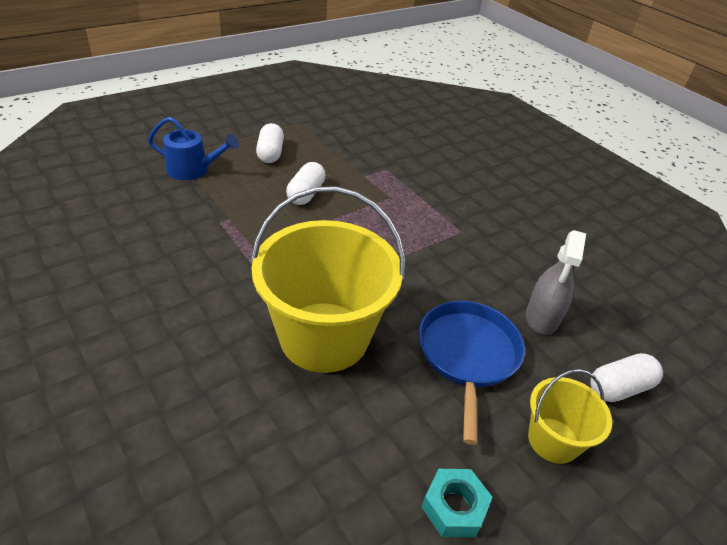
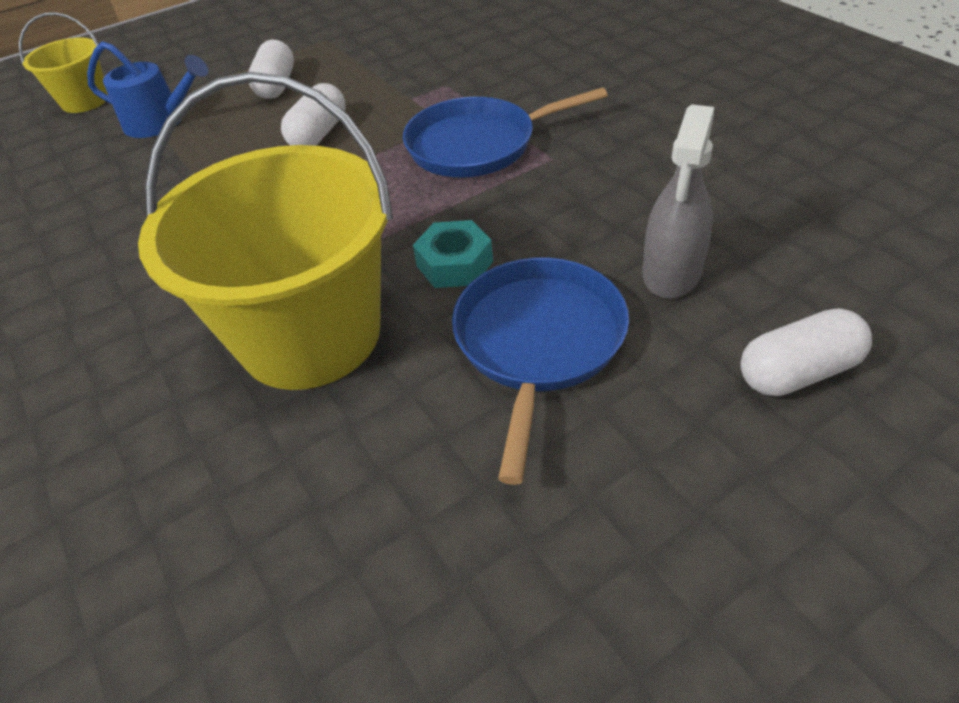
camera: 10 degrees right, 5 degrees up
turquoise nut [422,469,492,537] -> turquoise nut moved to [413,220,493,288]
yellow bucket [528,369,612,464] -> yellow bucket moved to [19,12,108,113]
none -> blue pan [403,87,608,177]

